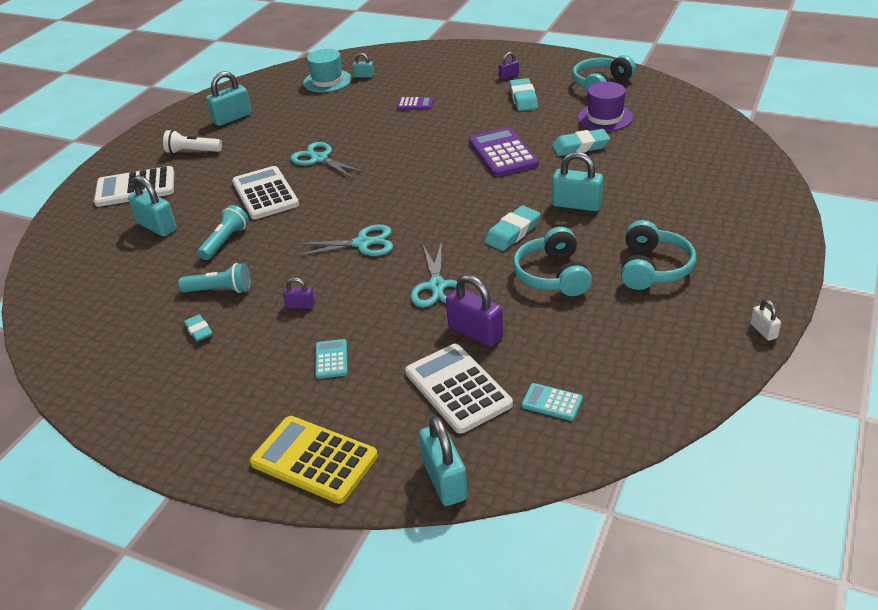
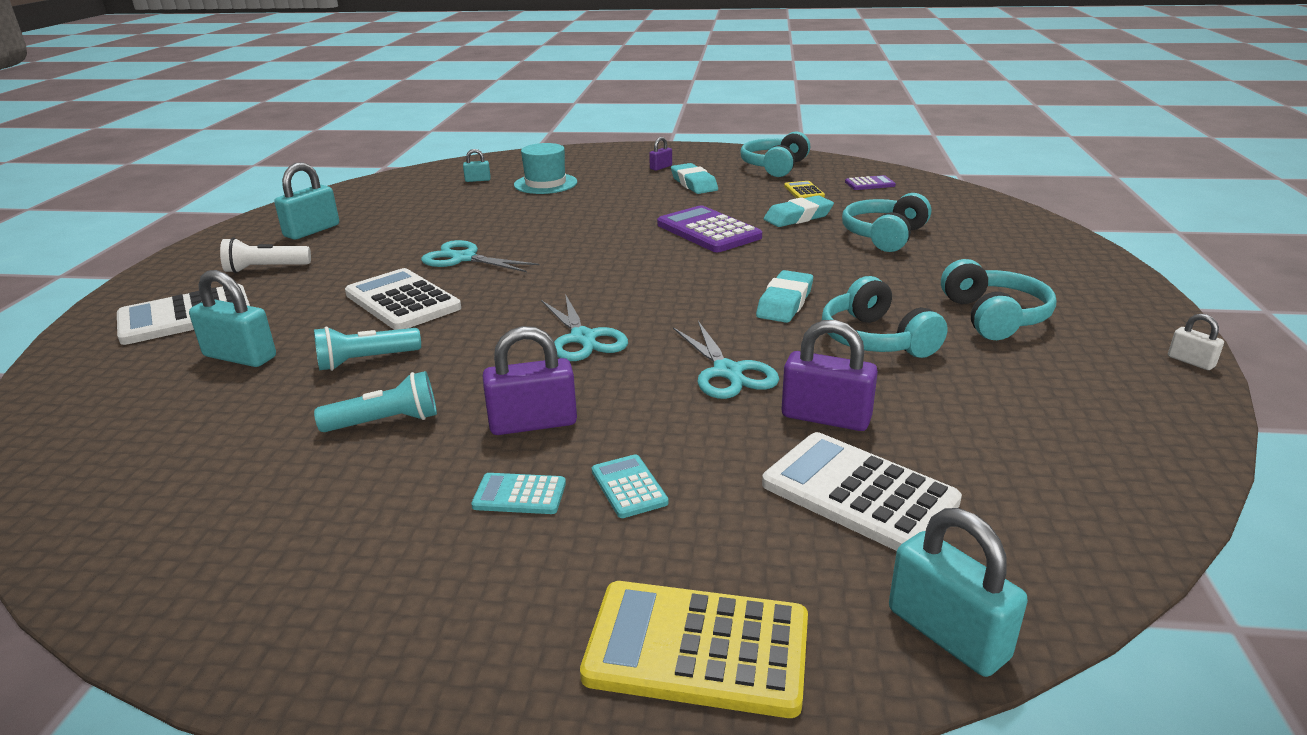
camera: 20 degrees left, 10 degrees down
turquoise eraser [184,315,213,342] -> none
turquoise flashlight [197,205,249,260] -> turquoise flashlight turned 120 degrees counterclockwise [314,326,421,371]
purple padlock [283,278,315,309] -> purple padlock [483,326,577,435], size x1.90
turquoise scissors [295,224,393,256] -> turquoise scissors turned 90 degrees clockwise [541,294,628,361]
turquoise hat [303,49,352,92] -> turquoise hat moved to [514,143,577,194]
purple calculator [397,97,433,110] -> purple calculator moved to [845,175,896,190]
turquoise calculator [522,383,583,421] -> turquoise calculator moved to [471,473,566,514]
turquoise padlock [552,152,603,211] -> none
purple hat [578,82,633,131] -> yellow calculator [784,181,825,198]
none -> turquoise headphones [842,193,931,252]

